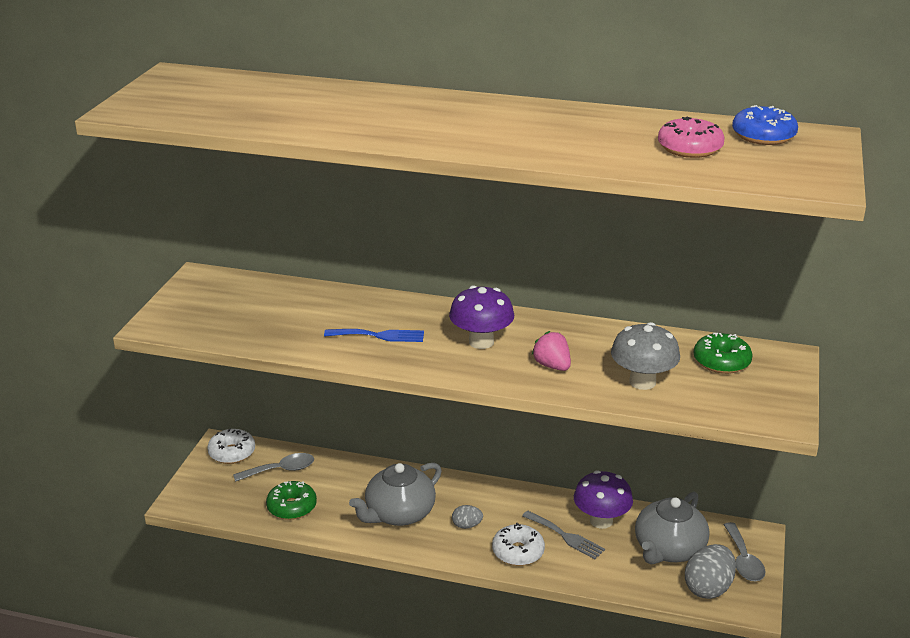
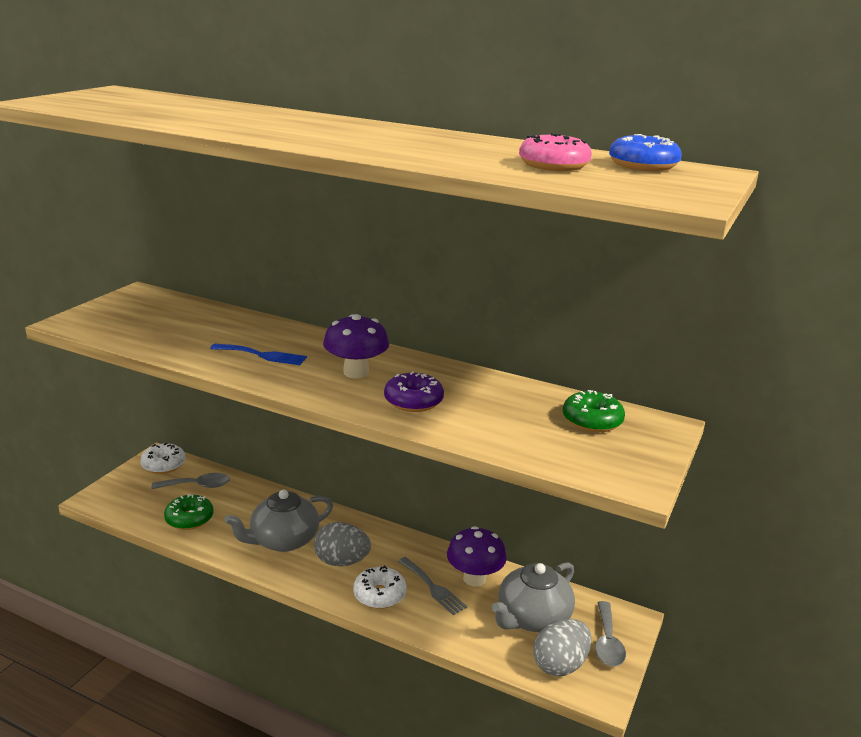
camera: 10 degrees right, 5 degrees down
grey egg [452,505,483,529] -> grey egg [314,522,371,566], size x1.86
pink strawberry [532,331,571,371] -> purple donut [384,371,444,412]
grey mushroom [611,322,680,390] -> none

